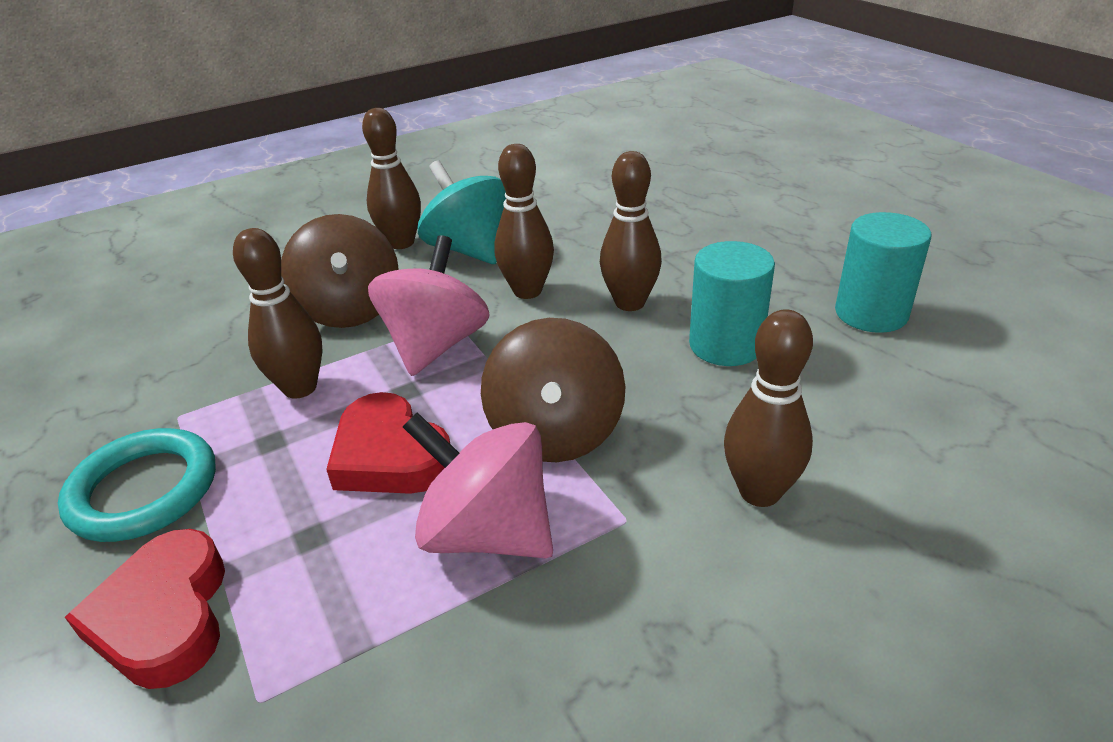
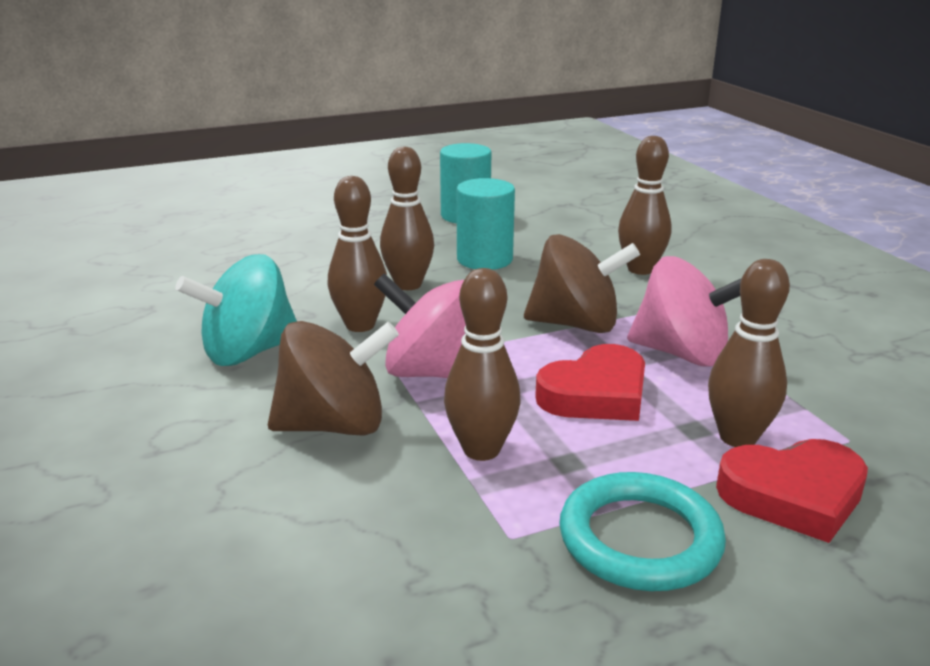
camera: 85 degrees left, 10 degrees down
brown bowling pin [362,108,421,249] -> brown bowling pin moved to [708,259,790,447]
pink spinning top [403,412,553,558] -> pink spinning top turned 105 degrees counterclockwise [627,256,742,367]

